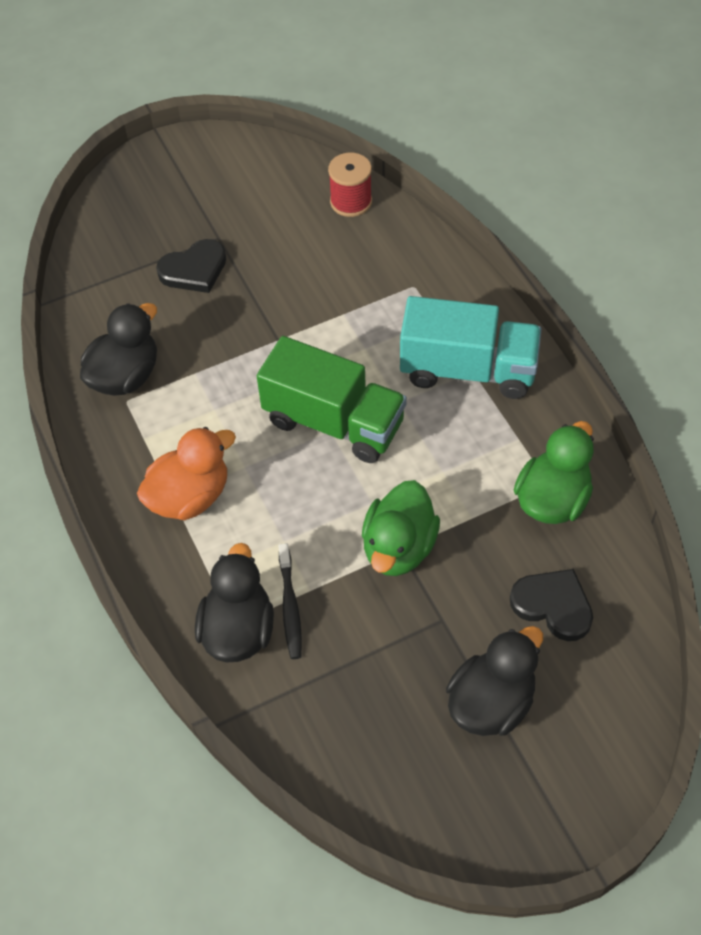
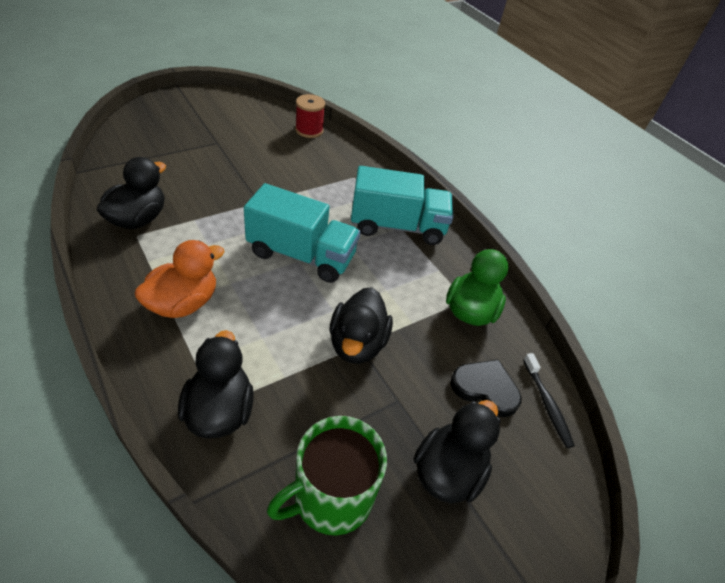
camera: 15 degrees left, 10 degrees down
black heart [156,239,226,293] -> none
green truck [257,336,407,463] -> turquoise truck [244,183,360,283]
black toothbrush [278,543,302,659] -> black toothbrush moved to [523,353,575,448]
green duck [362,480,440,576] -> black duck [329,287,393,364]
none -> green mug [267,416,387,535]

